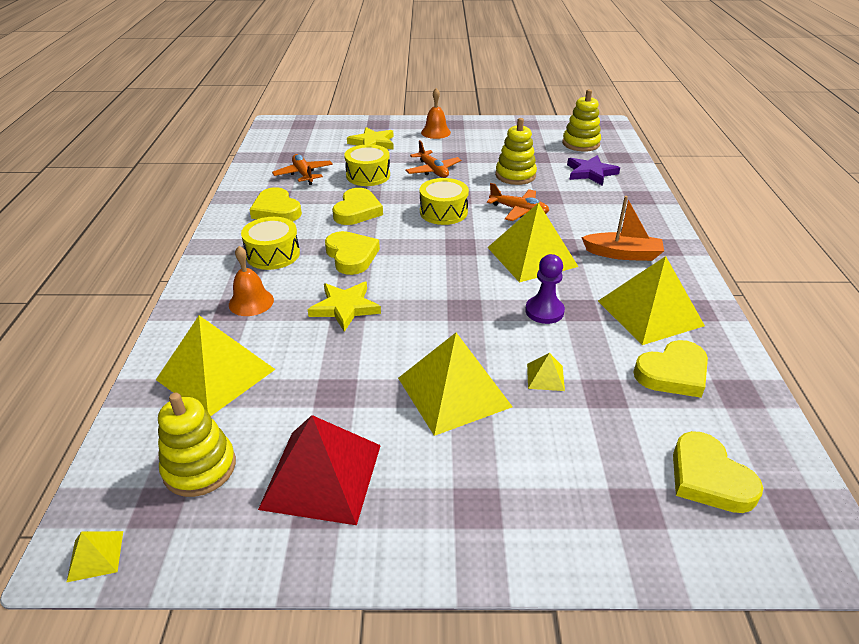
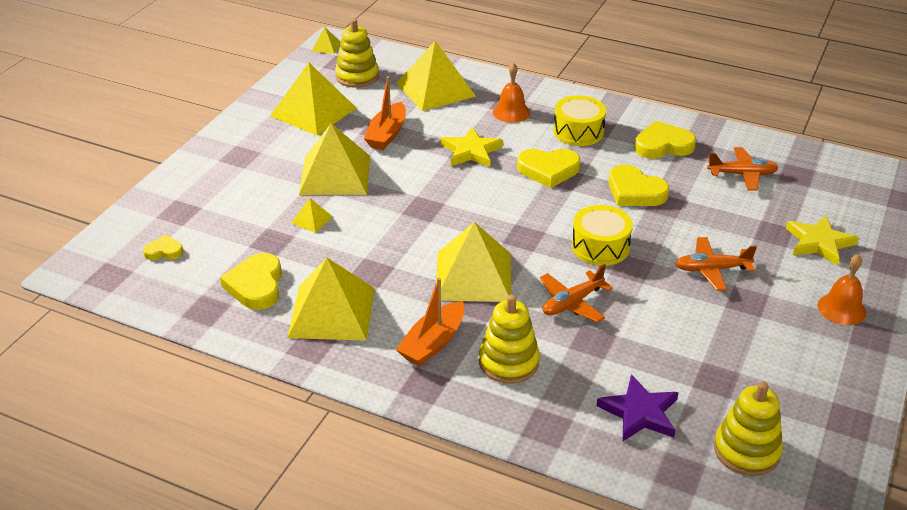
camera: 115 degrees right, 0 degrees up
red pyramid [258,415,381,525] -> yellow pyramid [270,63,356,135]
yellow drum [344,144,390,186] -> none
yellow stacking toy [495,118,537,185] -> yellow stacking toy moved to [479,295,540,384]
purple pawn [525,254,565,324] -> none
yellow heart [673,431,763,513] -> yellow heart [143,235,183,260], size x0.56
none -> orange boat [364,76,406,150]

